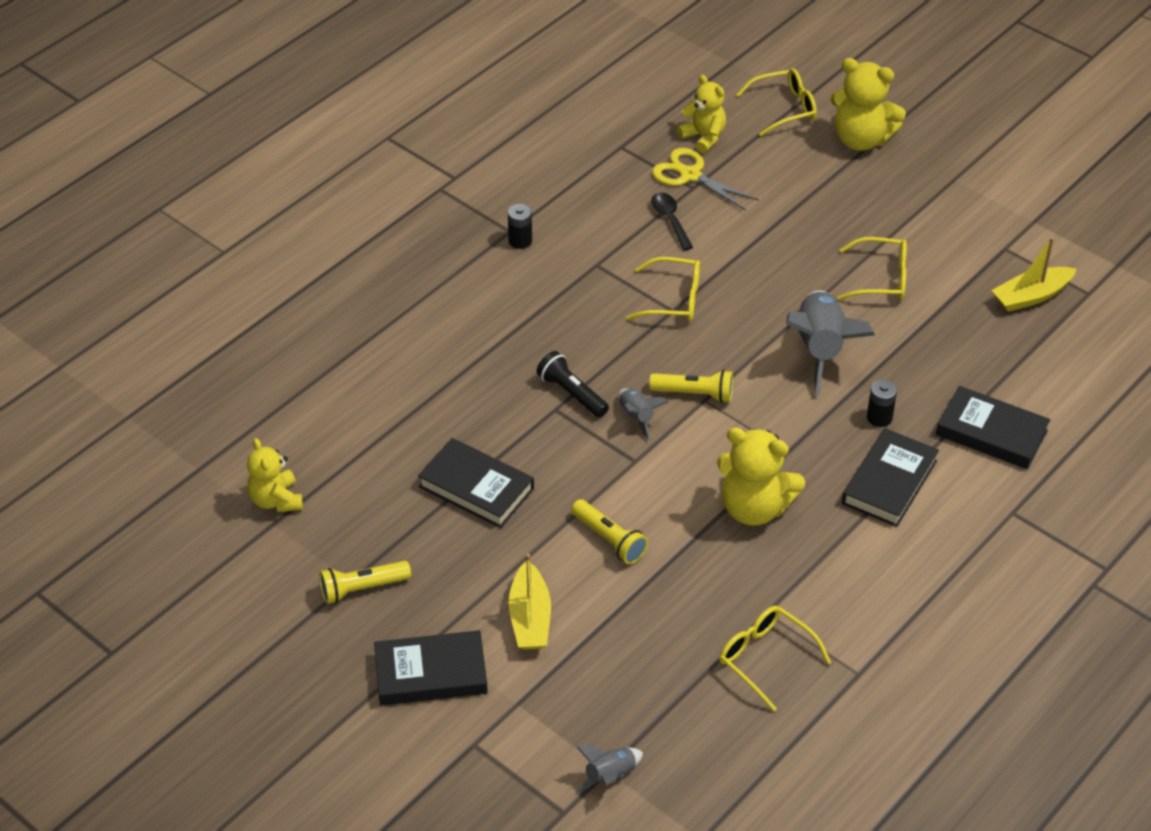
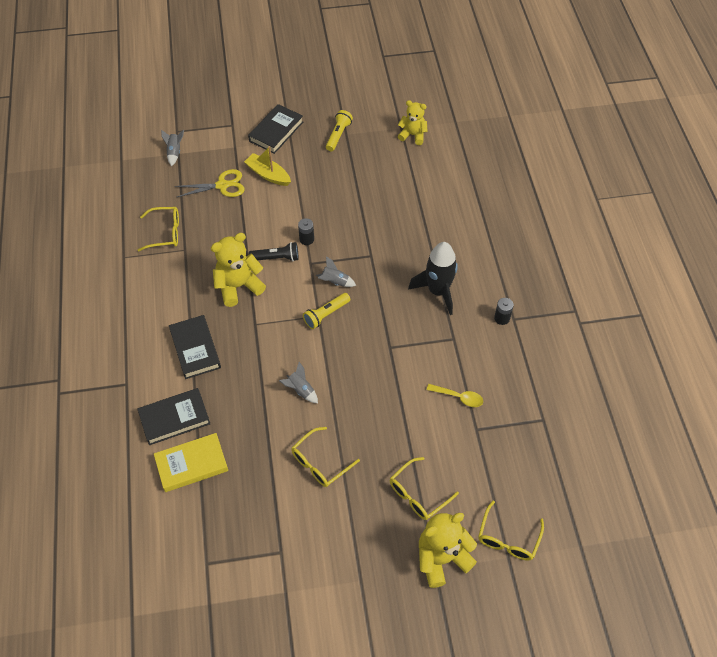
camera: 130 degrees right, 10 degrees up
black book [418,438,534,528] -> none
black flashlight [537,351,609,418] -> black flashlight moved to [249,242,299,261]
yellow flashlight [571,499,648,564] -> none
yellow glasses [626,257,700,321] -> yellow glasses moved to [390,457,459,520]
black spoon [651,192,693,250] -> yellow spoon [427,384,483,407]
yellow scissors [652,148,759,211] -> yellow scissors moved to [175,169,245,197]
yellow teddy bear [677,75,726,153] -> none
grey rocket [786,290,875,395] -> grey rocket [279,362,318,403], size x0.49
black battery [867,380,897,427] -> black battery moved to [298,218,314,245]
yellow boat [991,237,1077,312] -> none
none -> yellow book [154,433,228,492]
none -> black rocket [408,242,458,315]

